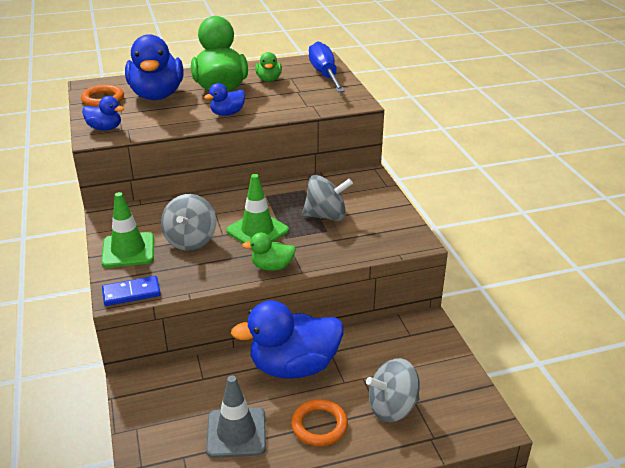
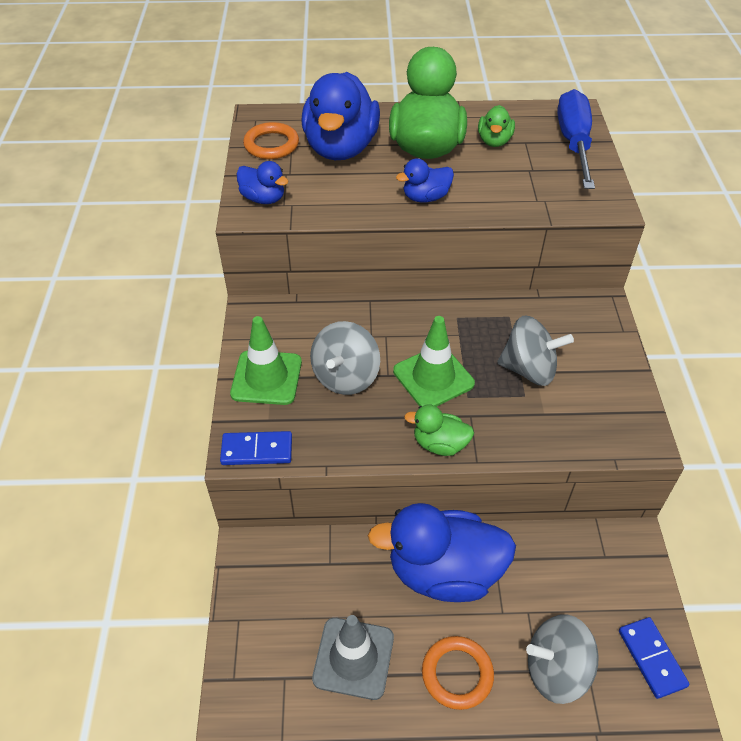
camera: 15 degrees right, 15 degrees up
none -> blue domino [619,617,689,699]

